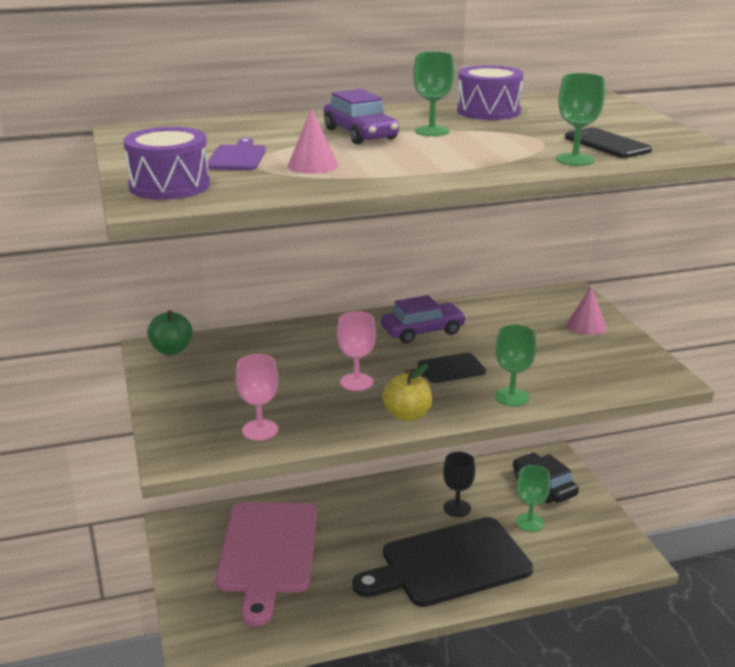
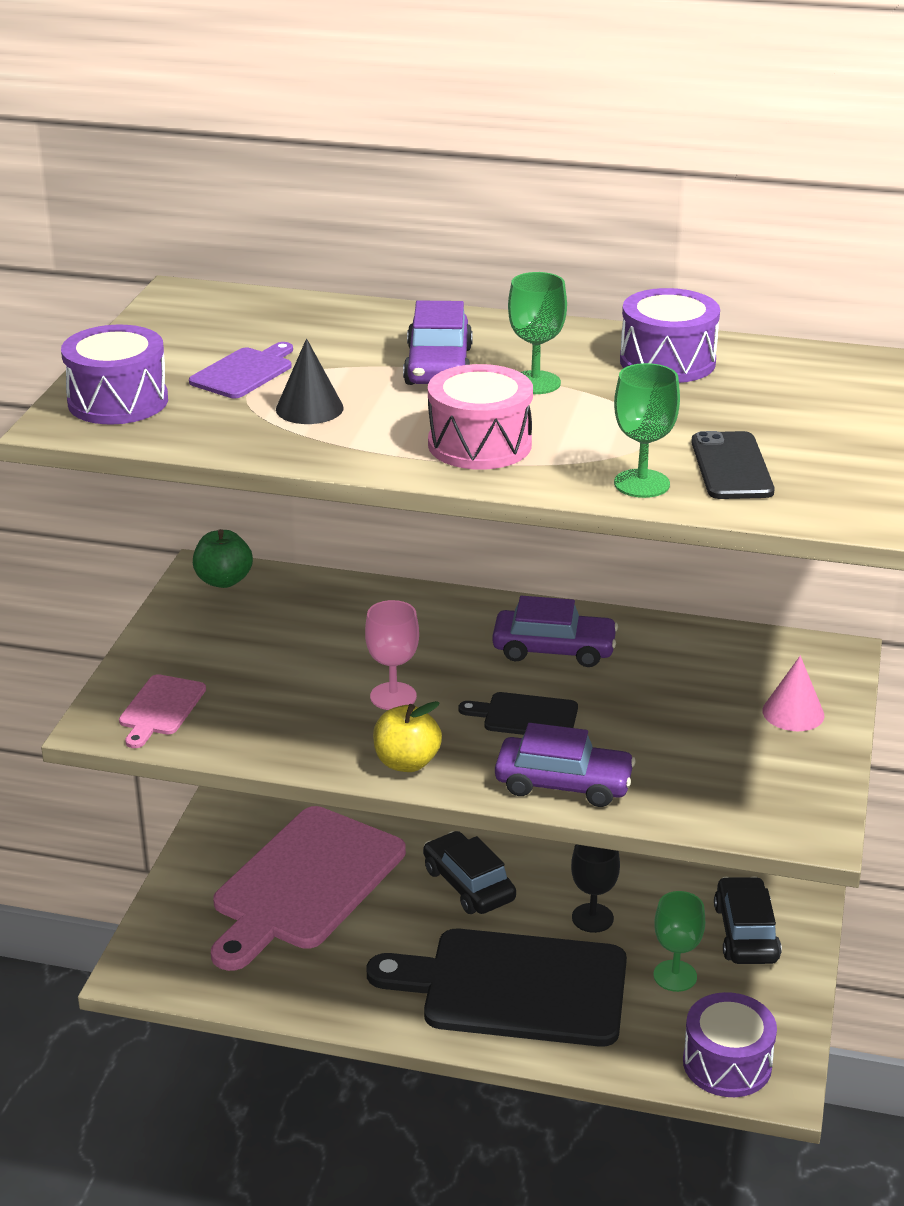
camera: 30 degrees right, 5 degrees up
pink goblet [236,354,279,441] -> none
pink cone [288,109,338,174] -> black cone [276,338,344,424]
green goblet [495,325,536,406] -> purple car [495,723,636,807]
none -> pink cutting board [119,674,206,748]
none -> black car [423,831,516,914]
none -> pink drum [428,364,533,470]
none -> purple drum [683,992,777,1097]

